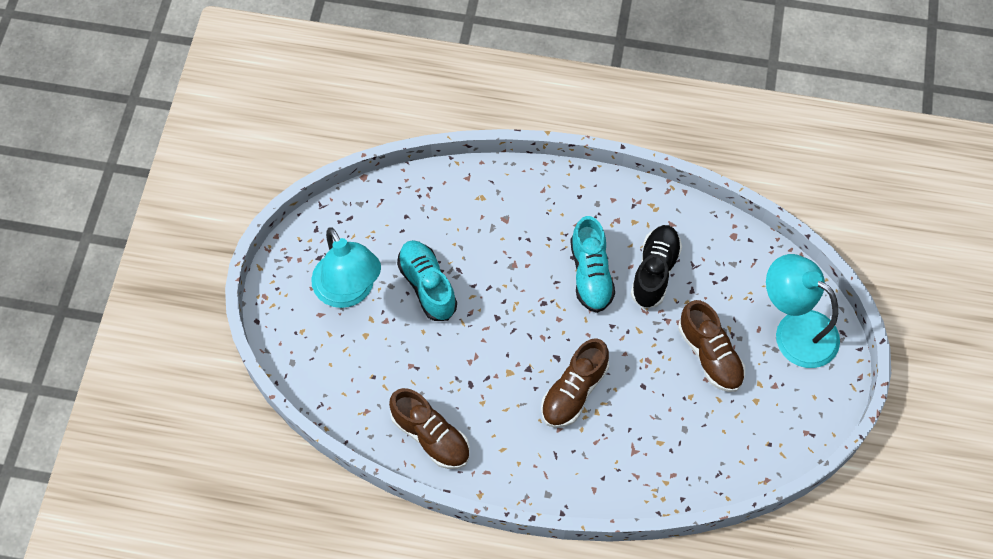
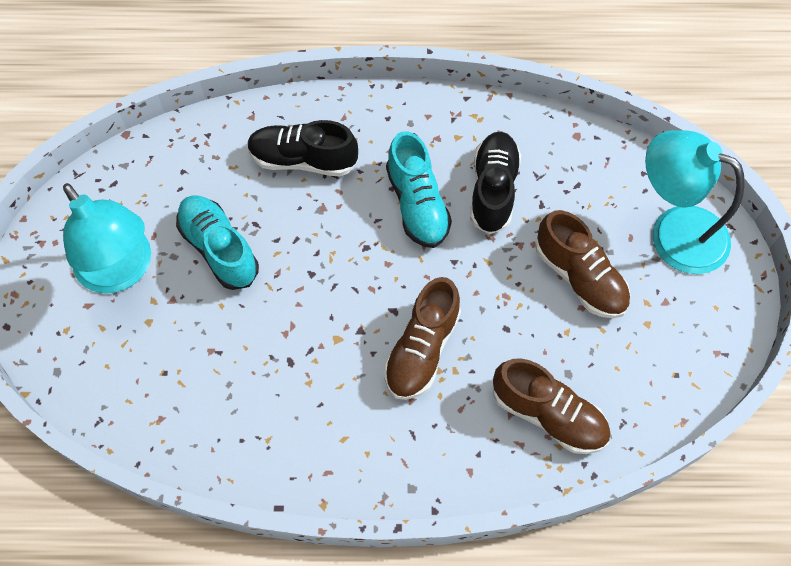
camera: 10 degrees left, 0 degrees up
brown shoe [389,388,470,469] -> brown shoe moved to [493,358,611,454]
none -> black shoe [247,120,358,177]

